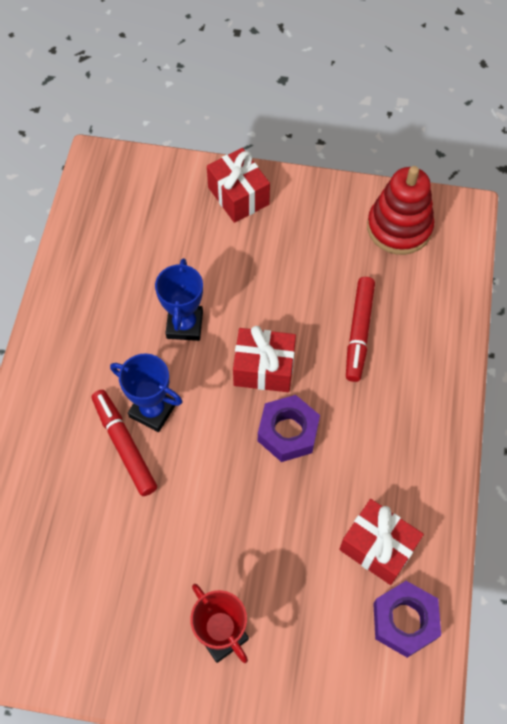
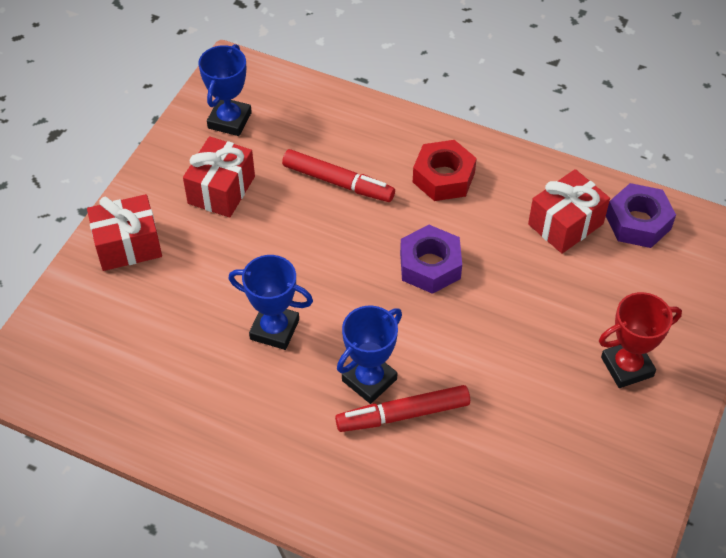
camera: 75 degrees left, 10 degrees down
red gift [233,326,296,392] -> red gift moved to [183,136,255,218]
red stacking toy [367,166,435,255] -> blue trophy [198,44,252,136]
none -> red nut [413,140,477,201]

